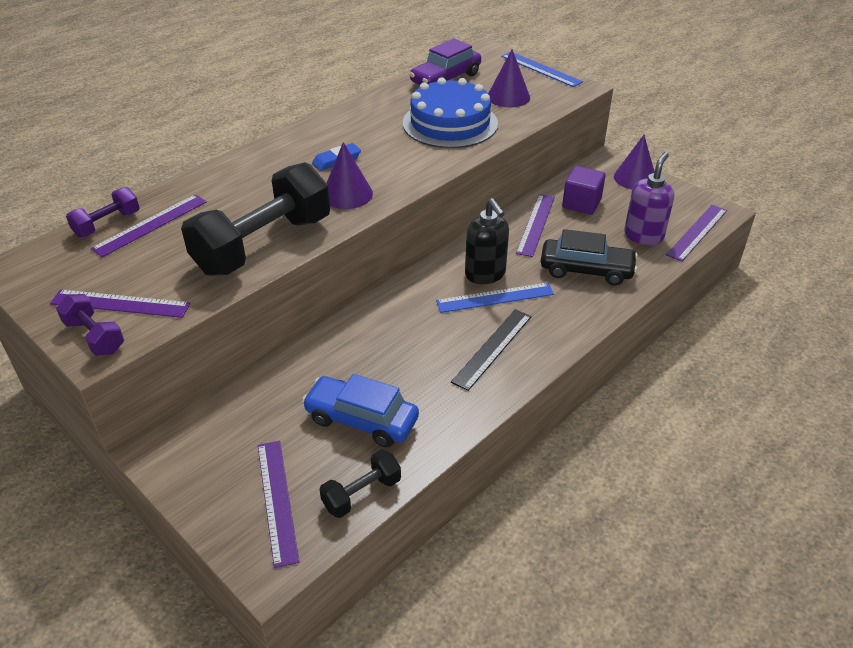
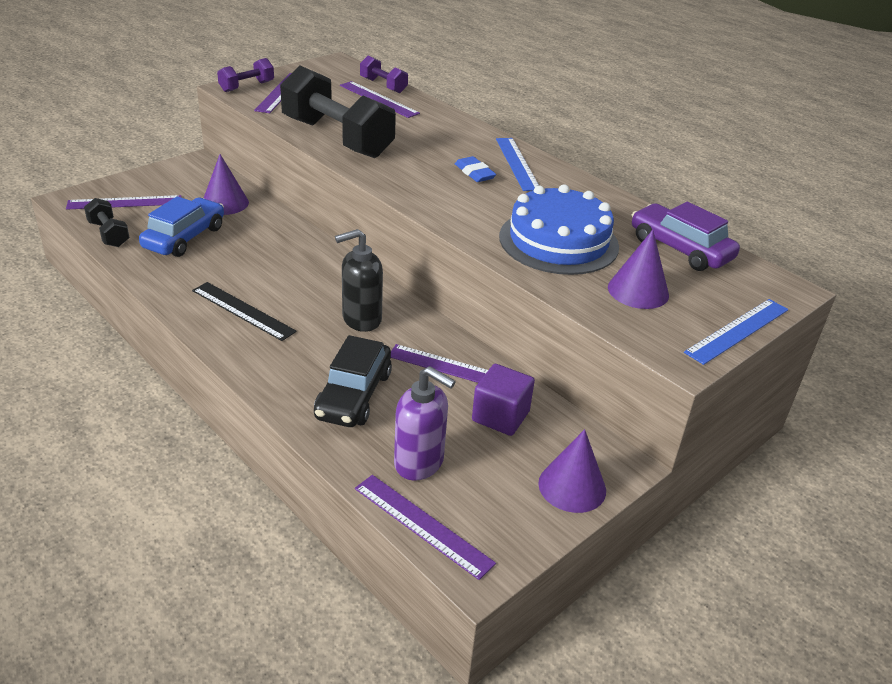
camera: 90 degrees right, 5 degrees down
purple cone [327,142,373,209] -> purple cone moved to [204,154,249,215]
blue ruler [436,283,554,313] -> blue ruler moved to [496,138,539,191]

